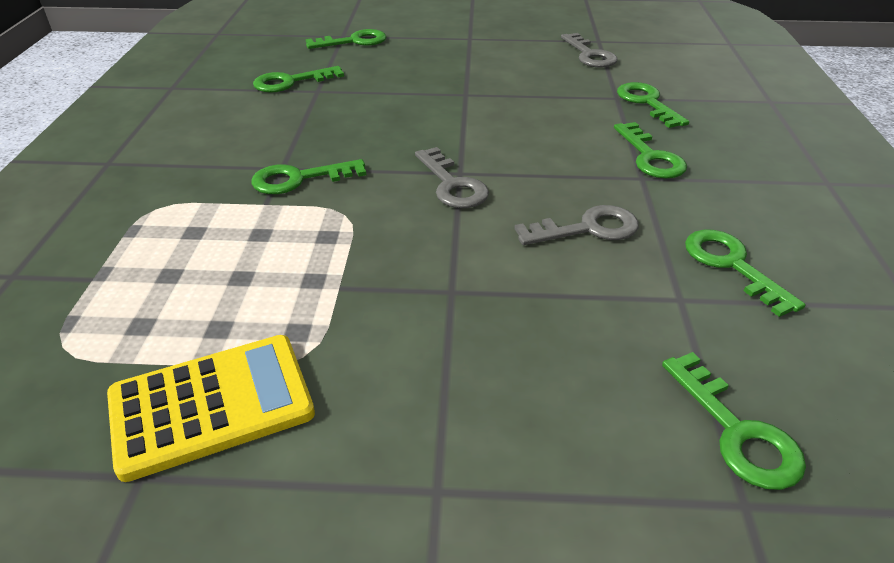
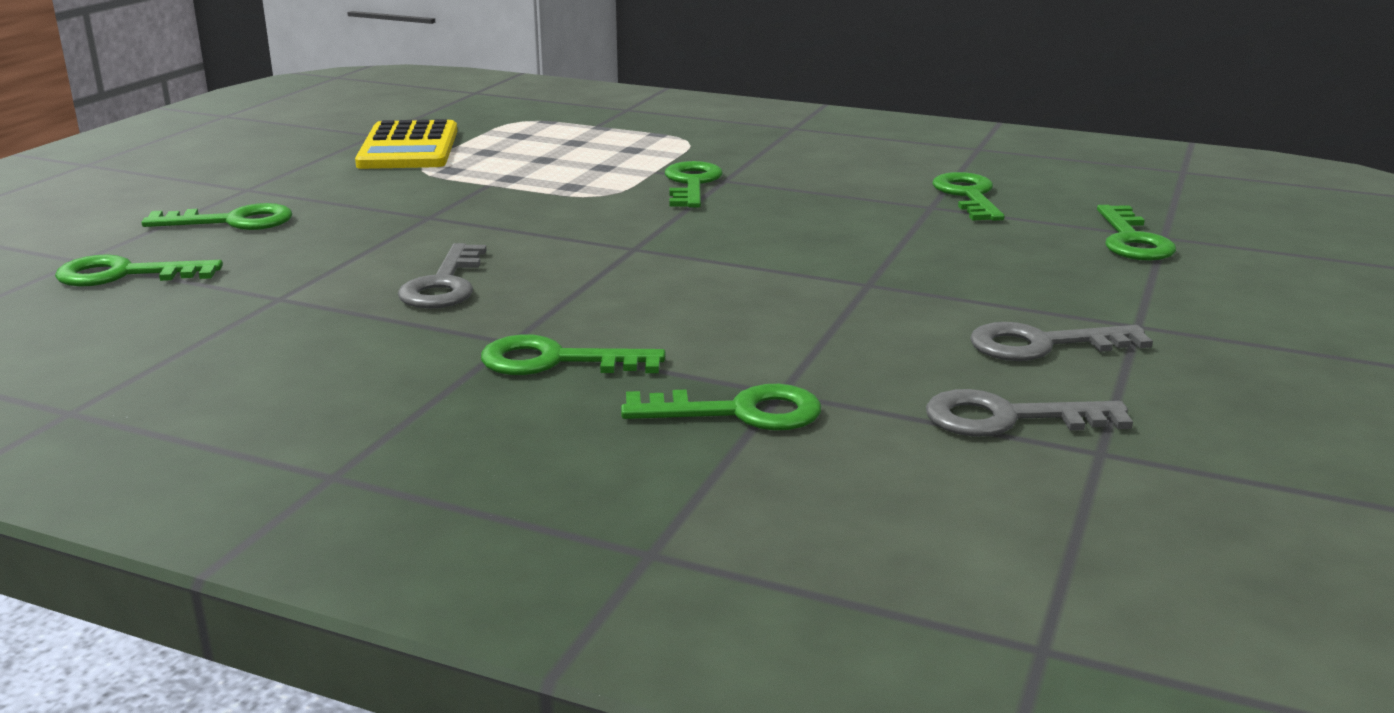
camera: 110 degrees right, 15 degrees down
grey key [415,147,489,208] -> grey key moved to [970,322,1153,361]
green key [685,230,806,317] -> green key moved to [141,203,292,230]

